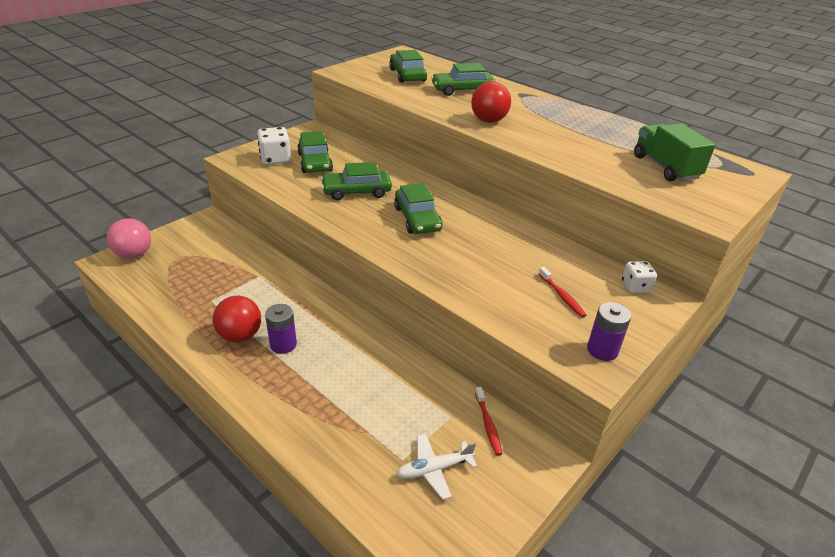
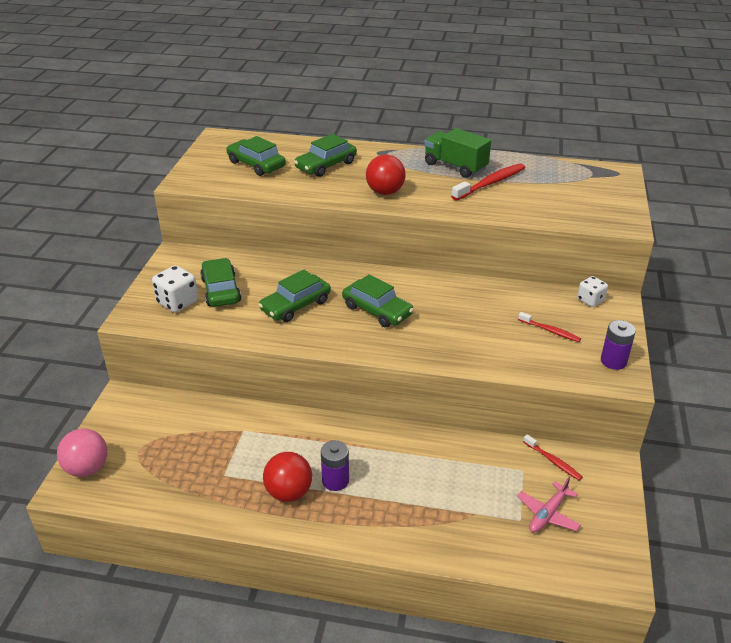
camera: 30 degrees left, 0 degrees up
green car [297,131,333,173] -> green car turned 150 degrees counterclockwise [200,258,241,307]
white plane [397,433,477,500] -> pink plane [517,477,581,533]
green truck [634,123,715,181] -> green truck moved to [424,128,491,178]
none -> red toothbrush [451,163,525,201]

